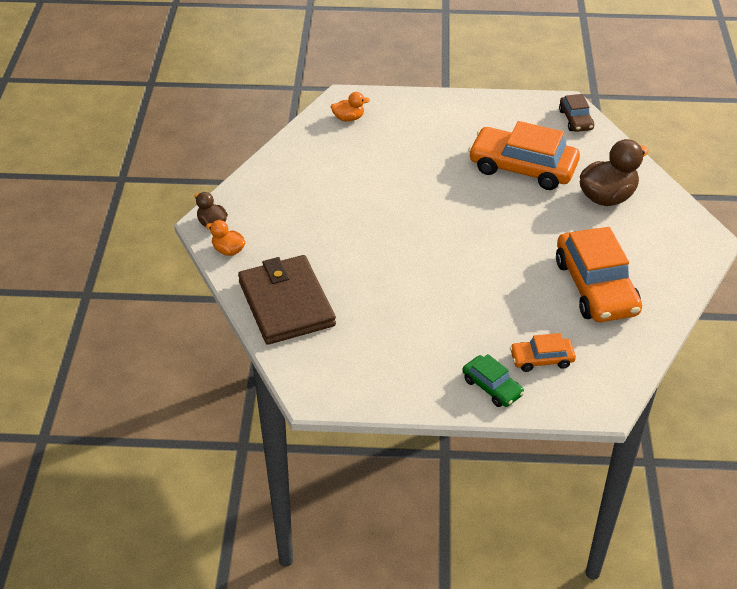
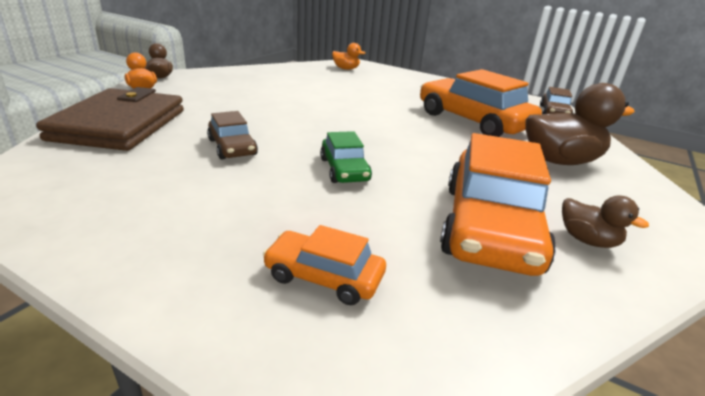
camera: 25 degrees right, 15 degrees down
green car [462,354,524,407] -> green car moved to [320,131,372,183]
none -> brown car [207,111,258,160]
none -> brown duck [562,195,649,248]

